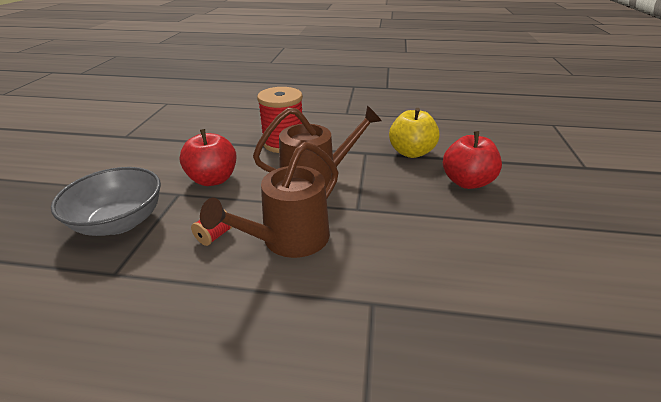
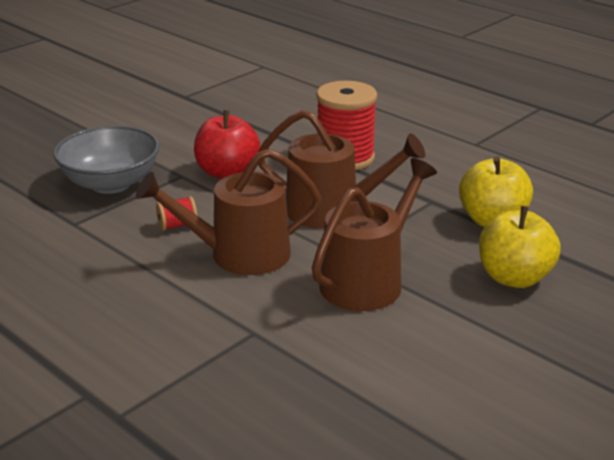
camera: 35 degrees right, 5 degrees down
red apple [443,131,502,189] -> yellow apple [479,206,561,288]
none -> brown watering can [312,158,437,311]

